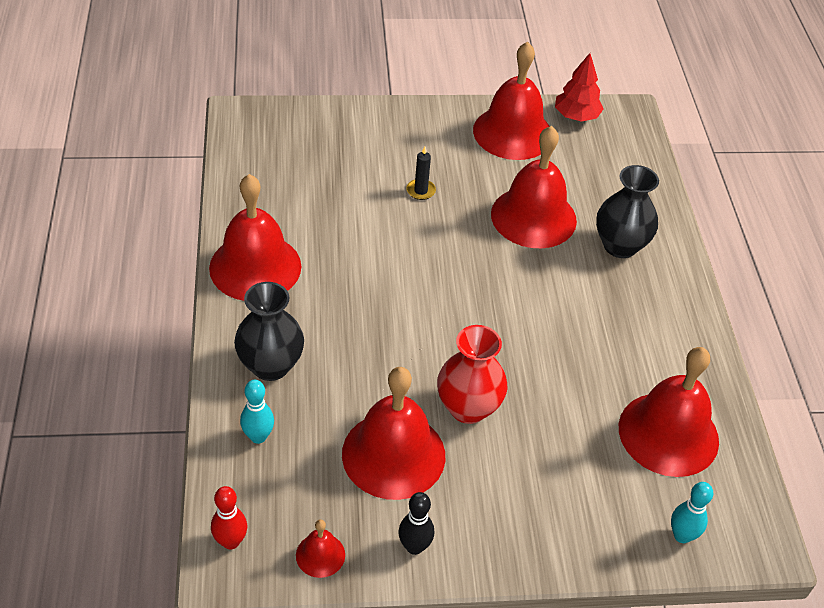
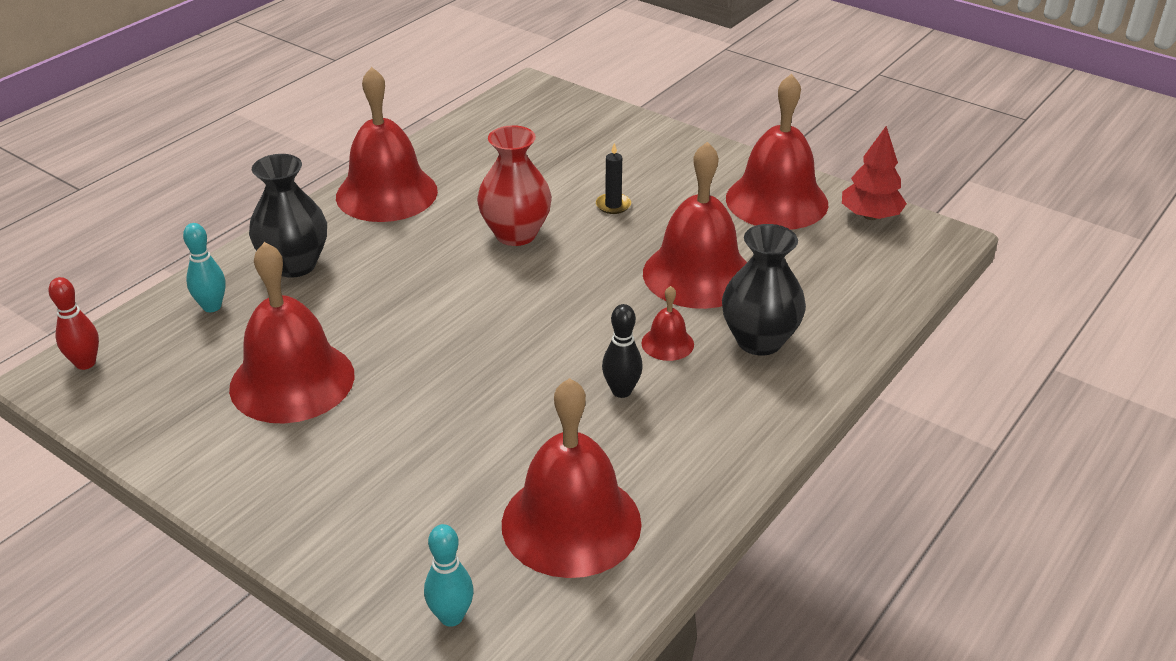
camera: 45 degrees right, 10 degrees down
red bell [296,519,345,578] -> red bell moved to [642,286,694,361]
black bowling pin [398,492,434,555] -> black bowling pin moved to [602,304,643,398]
red vase [437,325,507,424] -> red vase moved to [477,125,552,246]

